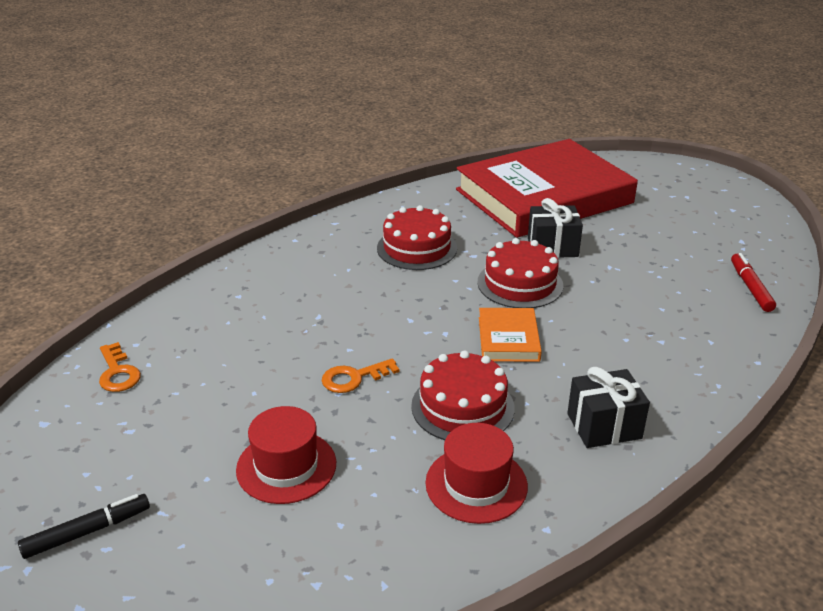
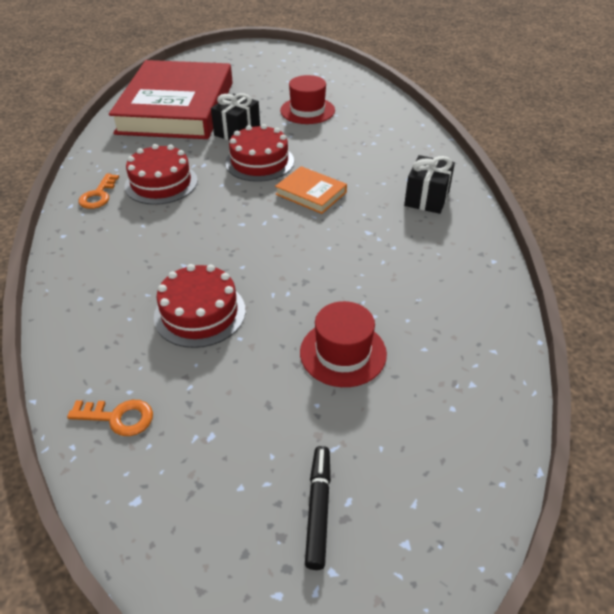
camera: 55 degrees left, 10 degrees up
orange key [322,358,399,393] -> orange key moved to [78,174,119,209]
red cake [411,350,515,440] -> red cake moved to [154,264,246,348]
red hat [425,423,528,524] -> red hat moved to [280,75,335,124]
red marker [731,253,776,312] -> none

